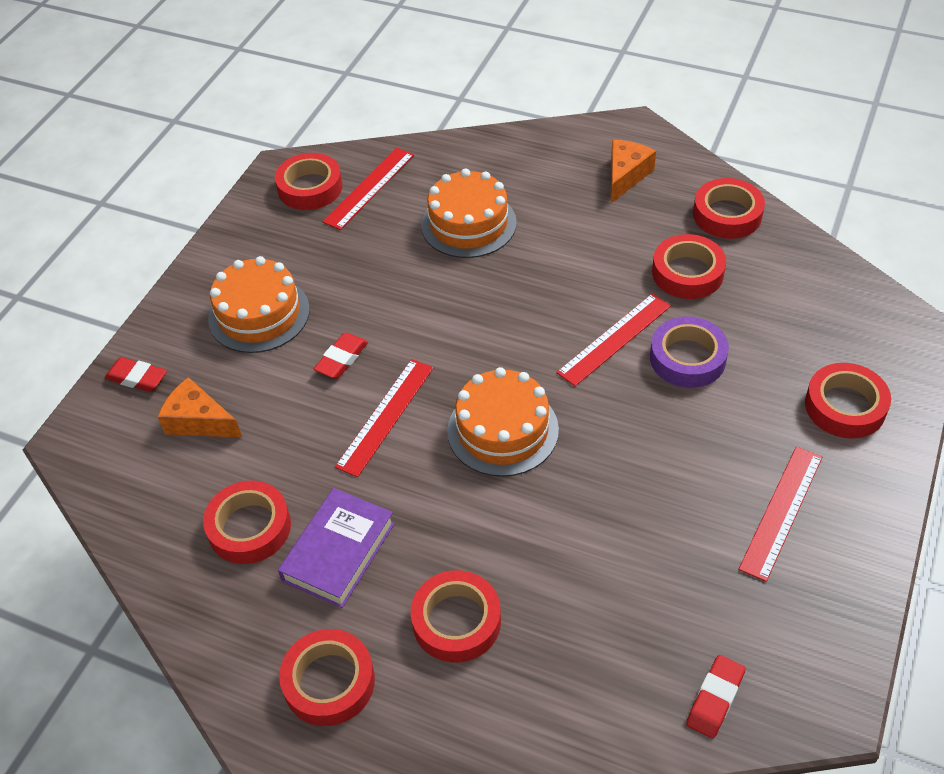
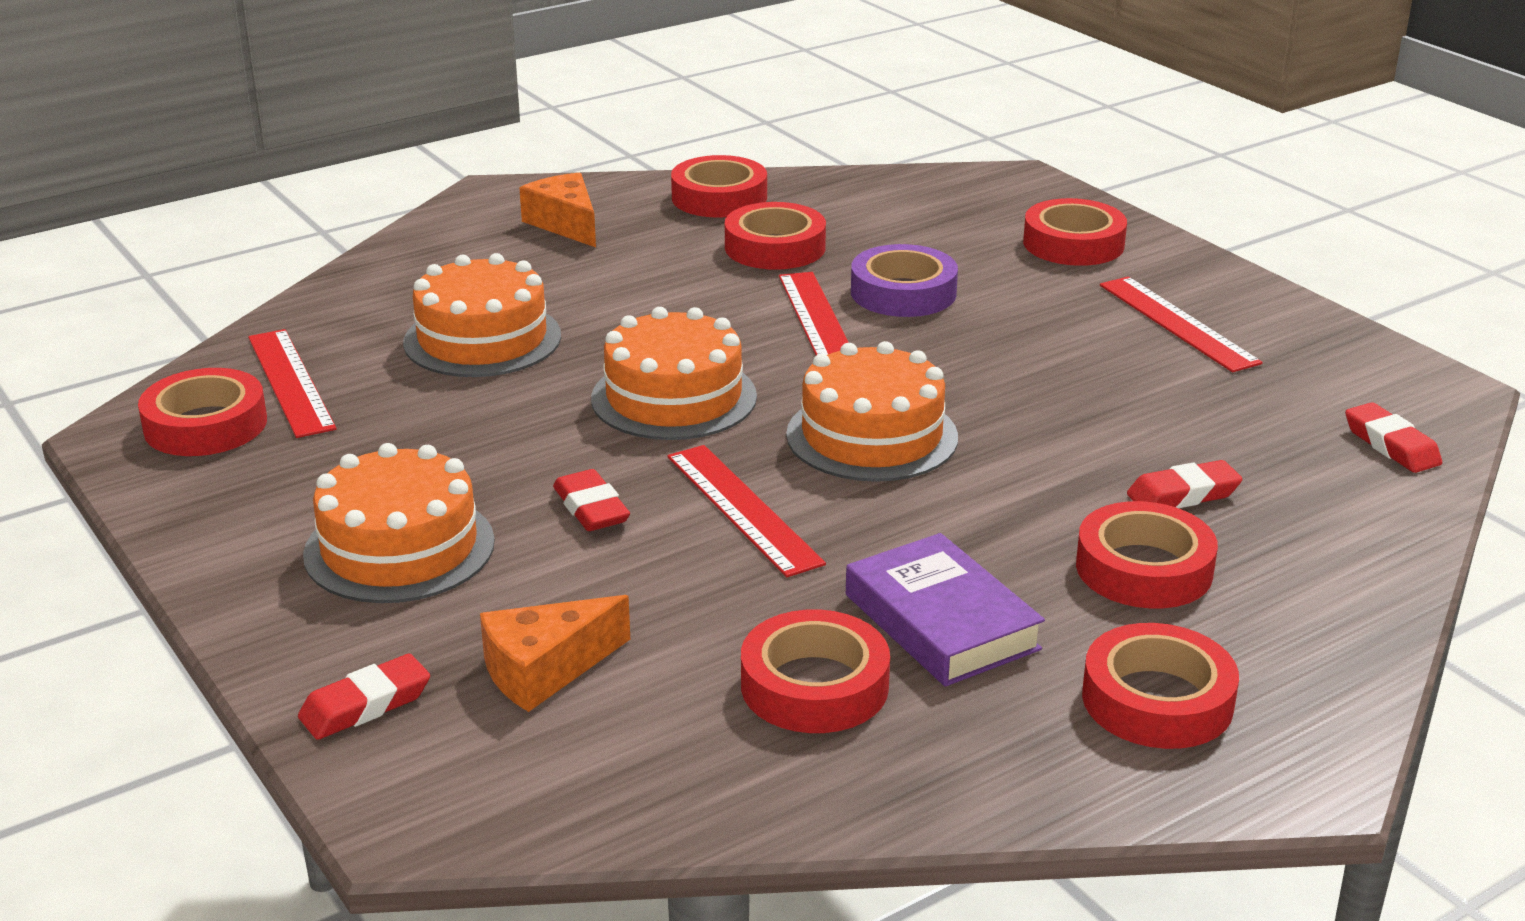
camera: 60 degrees left, 20 degrees down
none -> orange cake [591,307,757,440]
none -> red eraser [1127,460,1243,508]

